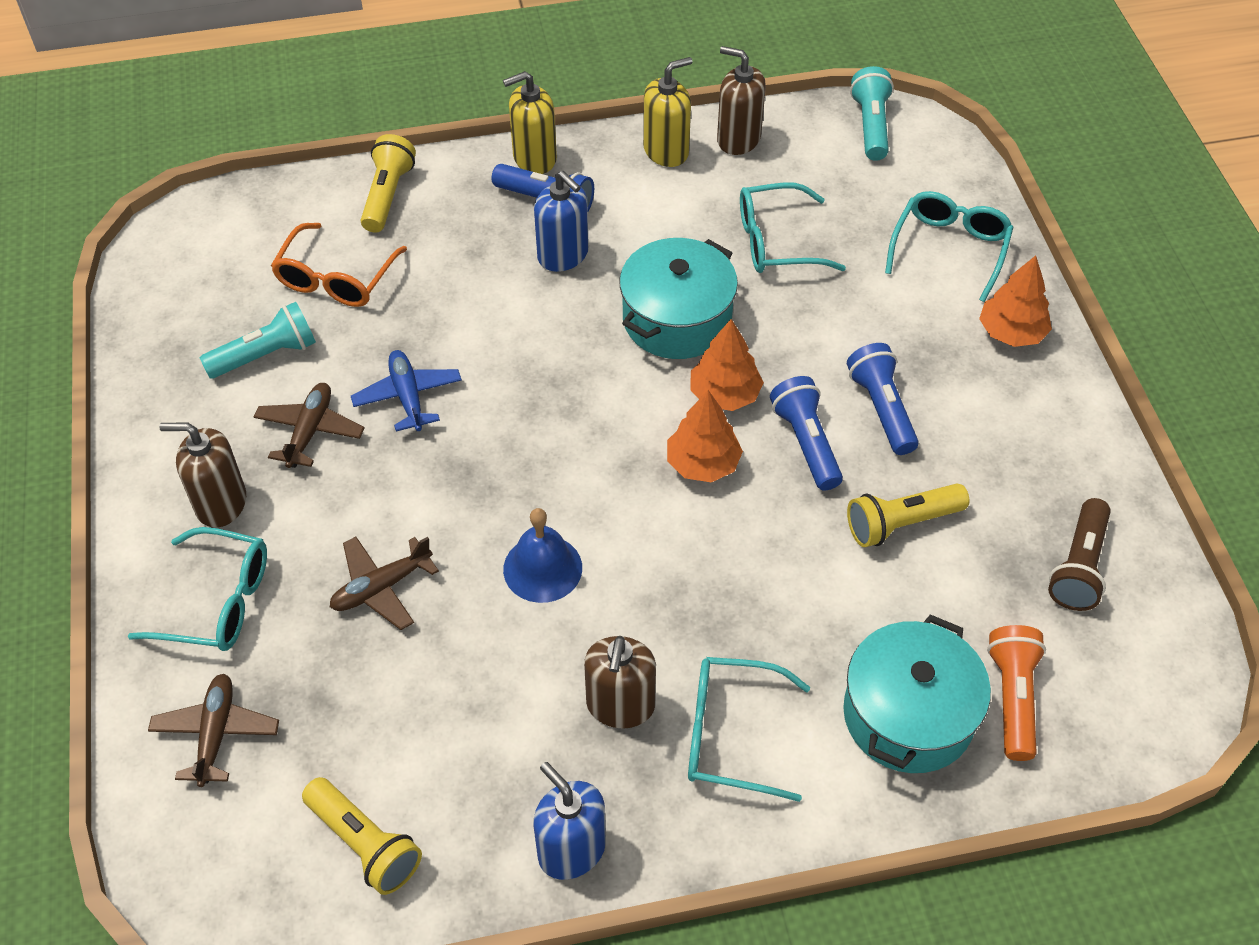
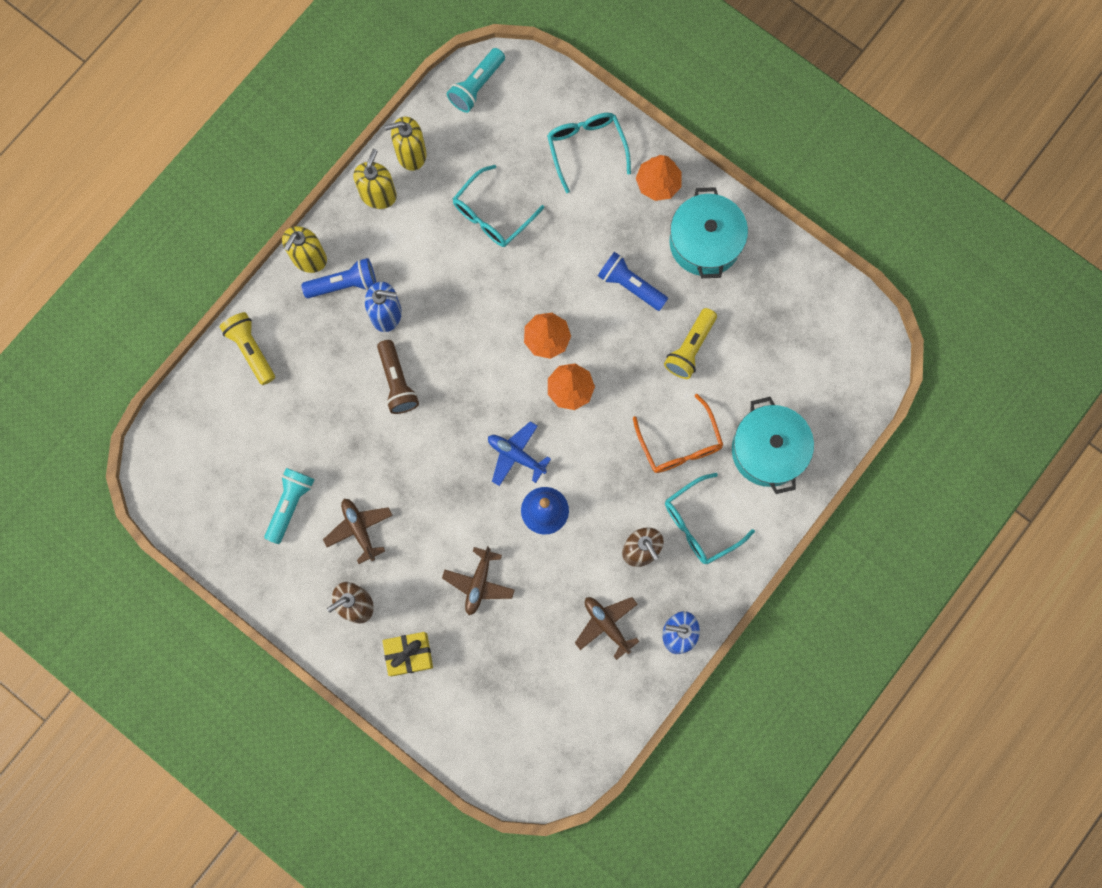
camera: 40 degrees left, 25 degrees up
turquoise glasses [128,527,267,651] -> yellow gift [382,632,433,676]
brown plane [148,674,279,787] -> brown plane moved to [575,597,640,660]
orange glasses [271,223,407,307] -> orange glasses moved to [633,394,723,473]
yellow flashlight [302,777,422,895] -> none
blue plane [351,350,462,431] -> blue plane moved to [488,421,551,486]
turquoise pot [619,238,738,359] -> turquoise pot moved to [669,187,748,278]
brown soap dispenser [717,46,766,155] -> yellow soap dispenser [385,117,427,171]
blue flashlight [770,376,843,491] -> none
turquoise flashlight [850,66,894,161] -> turquoise flashlight turned 105 degrees counterclockwise [447,48,505,113]
orange flashlight [987,625,1046,761] -> none
brown flashlight [1048,498,1111,611] -> brown flashlight moved to [377,340,419,414]

